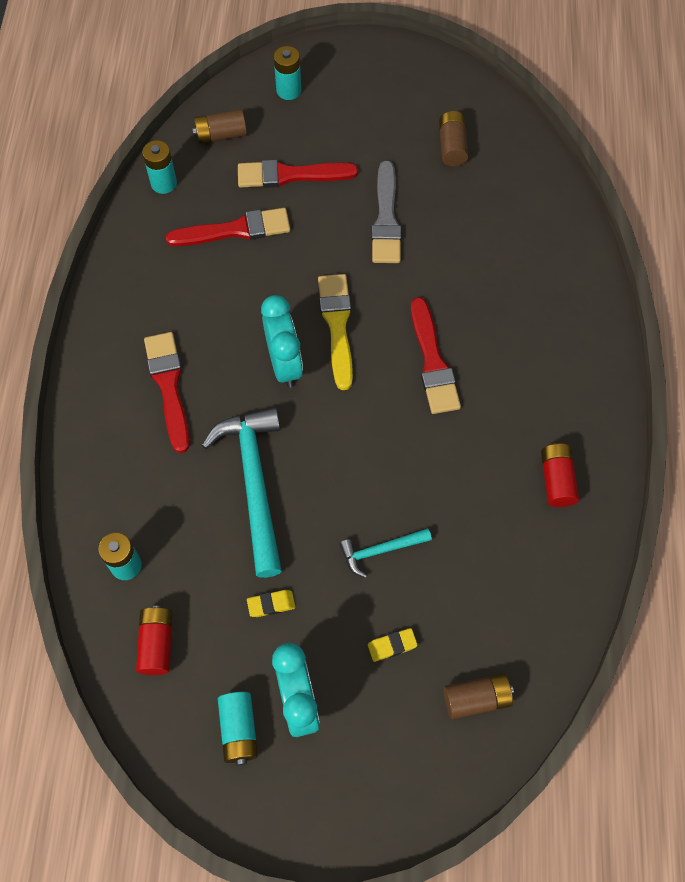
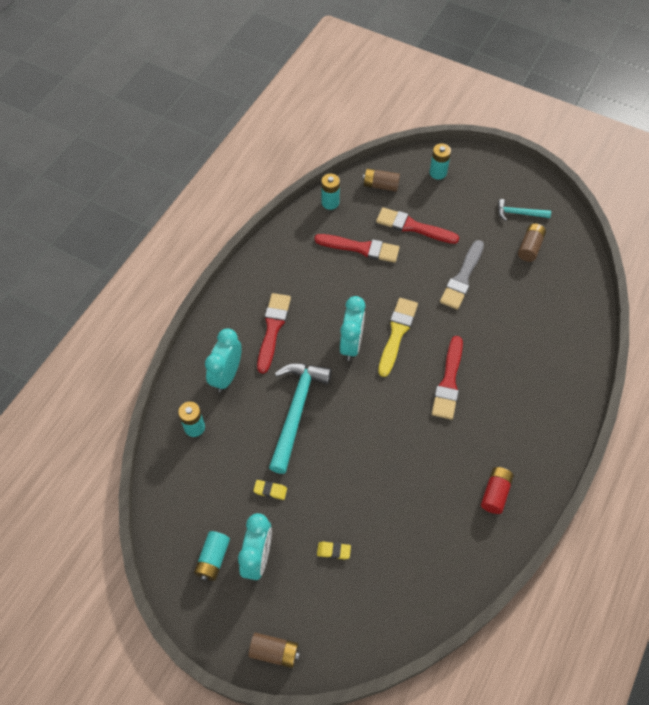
camera: 25 degrees right, 5 degrees down
red battery [136,606,173,675] -> none
turquoise hammer [340,528,432,578] -> turquoise hammer moved to [498,199,551,221]
brown battery [443,673,514,719] -> brown battery moved to [248,633,300,668]
none -> turquoise clock [205,328,242,392]

